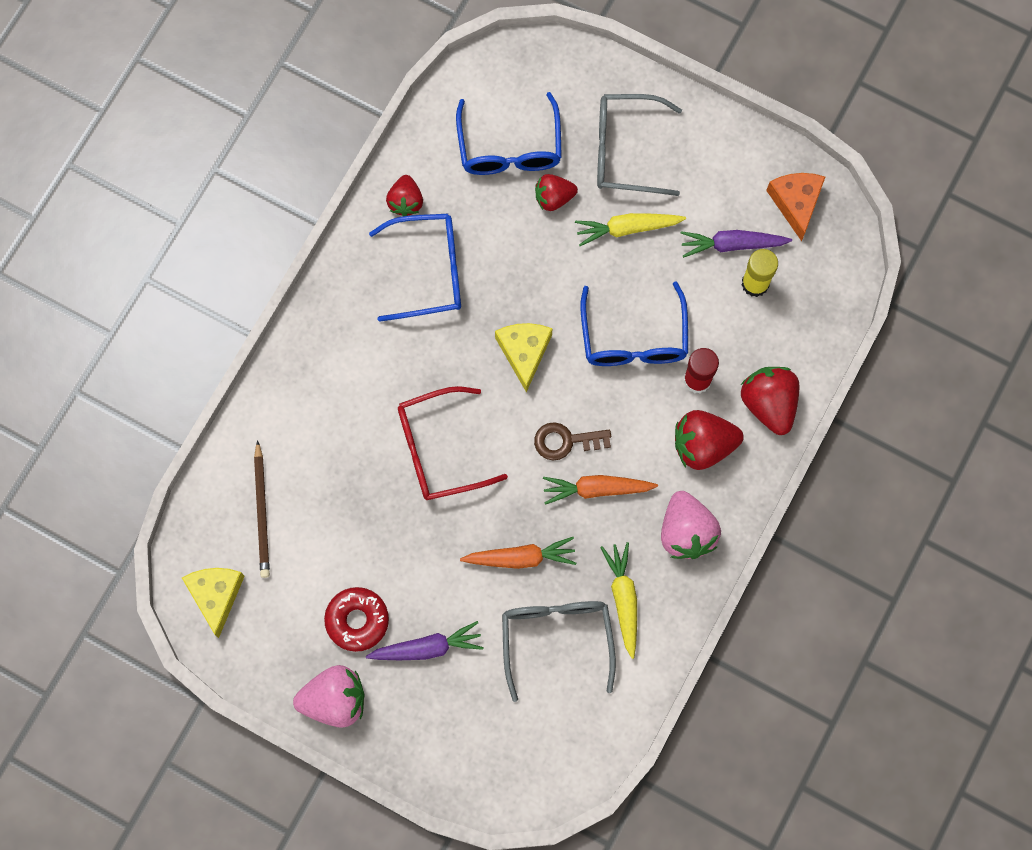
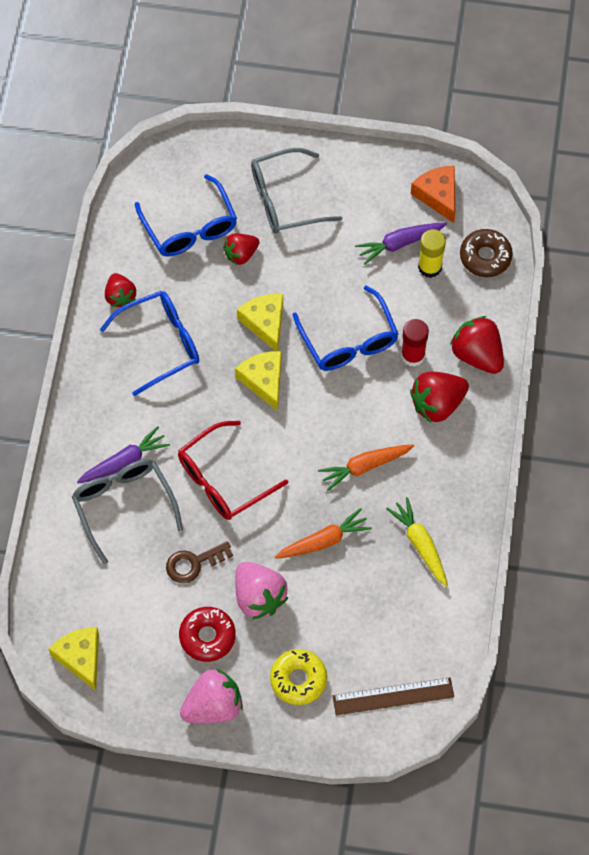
camera: 20 degrees left, 10 degrees down
brown pencil [254,440,270,578] -> none
purple carrot [366,621,484,660] -> purple carrot moved to [77,426,170,484]
grey glasses [502,601,616,702] -> grey glasses moved to [72,459,183,564]
brown key [534,422,611,460] -> brown key moved to [166,541,233,583]
yellow carrot [575,213,686,246] -> none
pink strawberry [661,491,721,559] -> pink strawberry moved to [235,562,288,620]
none -> yellow cheese [237,294,283,351]
none -> yellow donut [270,649,327,705]
none -> brown ruler [332,677,454,715]
none -> brown donut [460,229,513,277]

